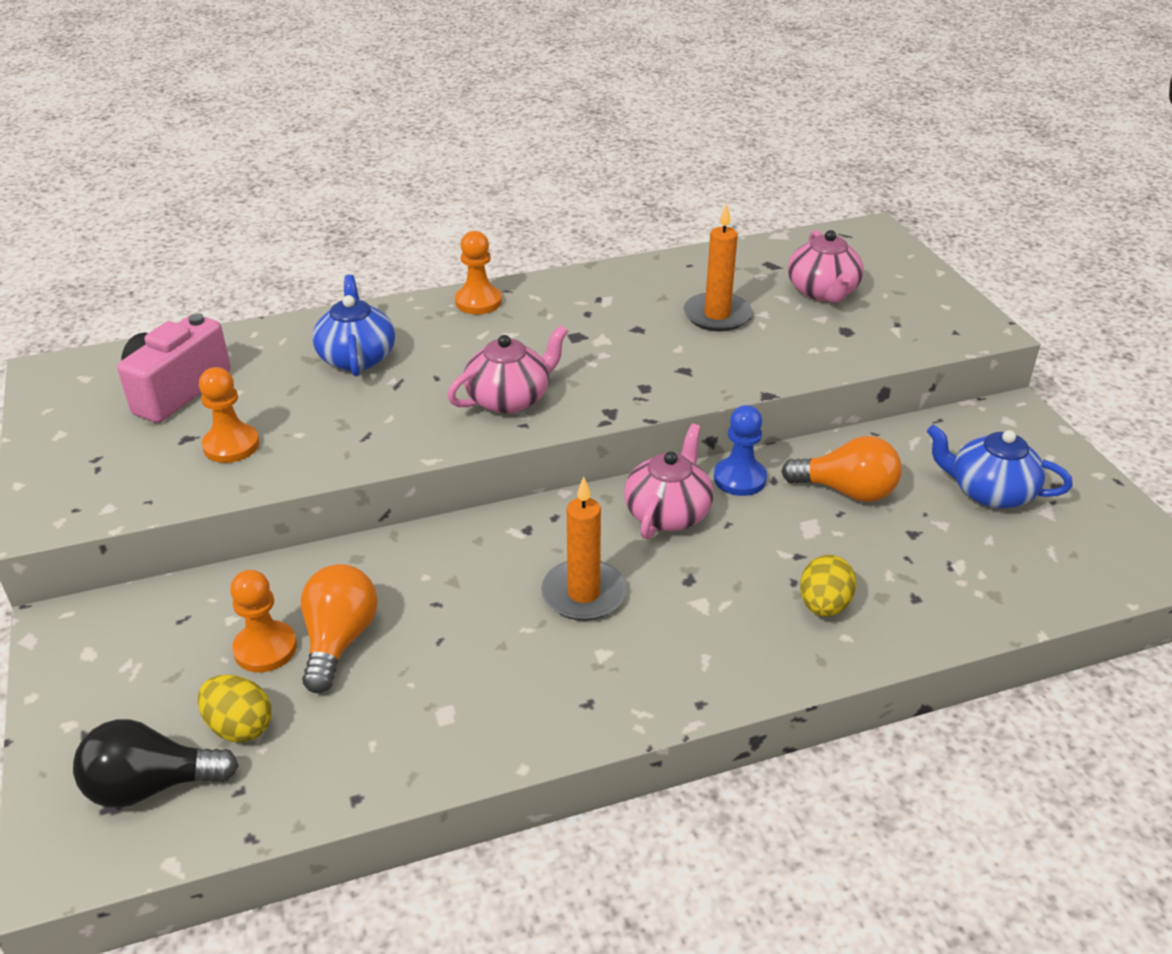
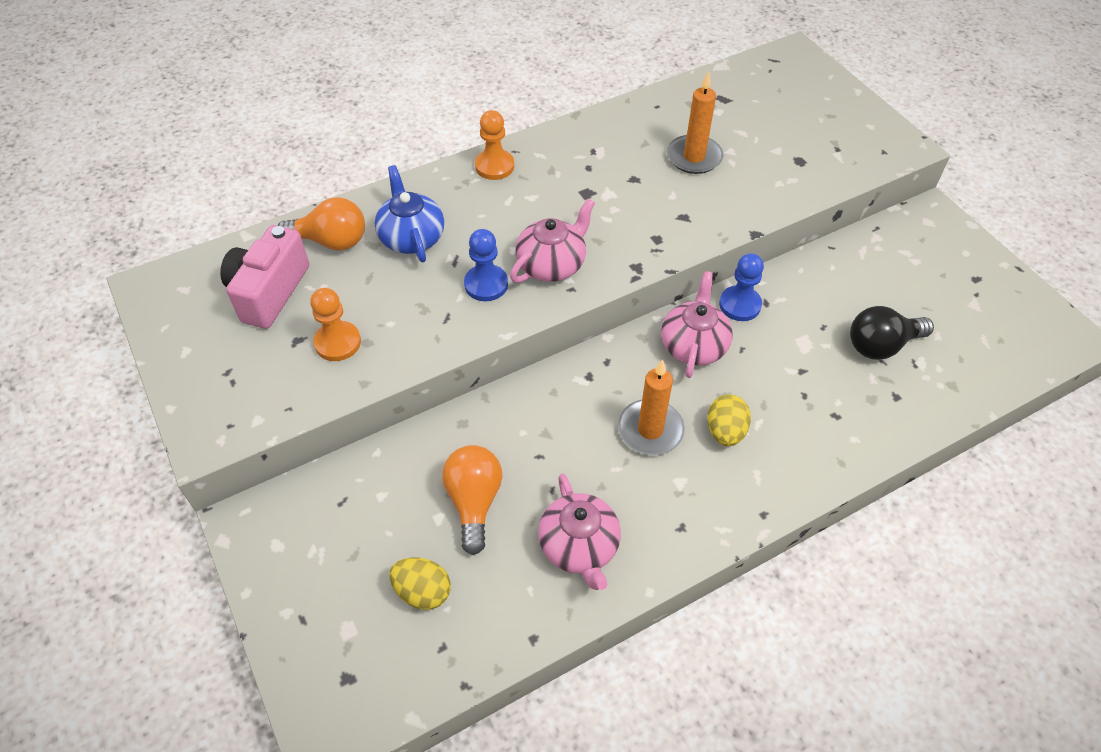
camera: 10 degrees left, 15 degrees up
black light bulb [73,719,238,808] -> black light bulb moved to [850,306,934,360]
orange pawn [230,570,297,673] -> none
orange light bulb [781,436,902,502] -> orange light bulb moved to [278,197,365,251]
pink teapot [788,230,864,302] -> pink teapot moved to [538,473,621,590]
yellow egg [800,555,857,617] -> yellow egg moved to [707,394,751,446]
blue teapot [927,425,1073,509] -> none
none -> blue pawn [464,229,508,301]

